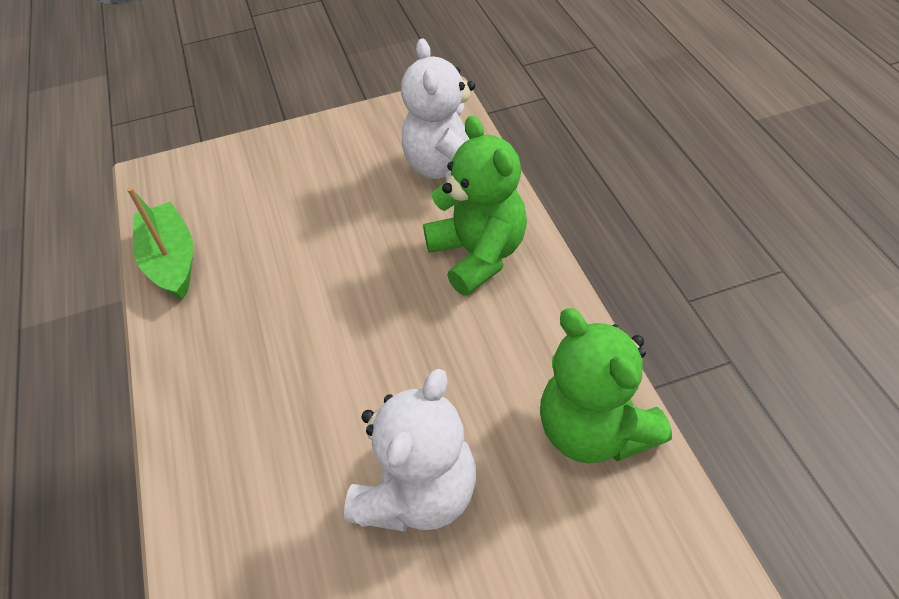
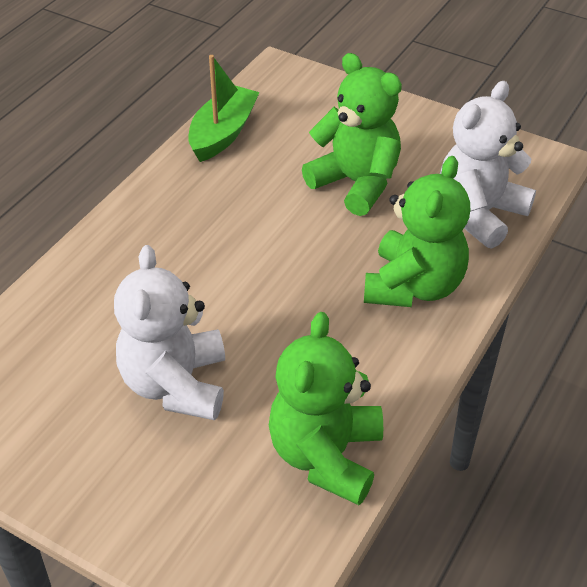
camera: 45 degrees right, 5 degrees down
white teddy bear [344,369,476,532] -> white teddy bear turned 105 degrees clockwise [114,245,225,420]
none -> green teddy bear [302,53,402,216]

